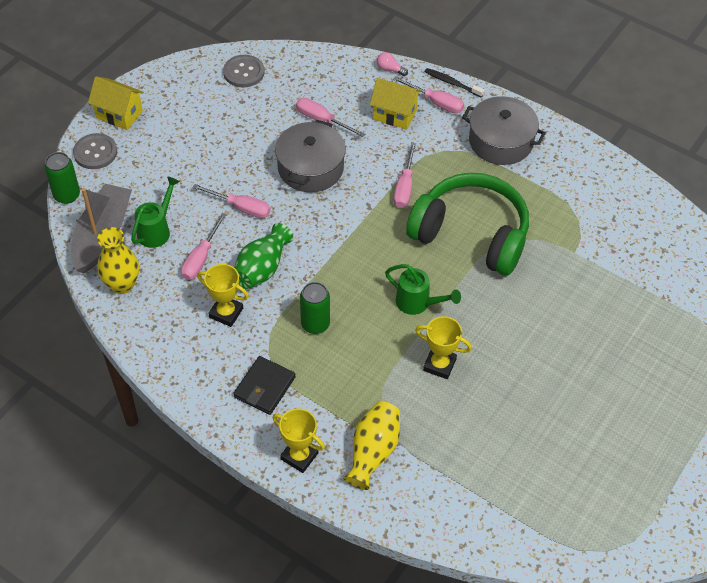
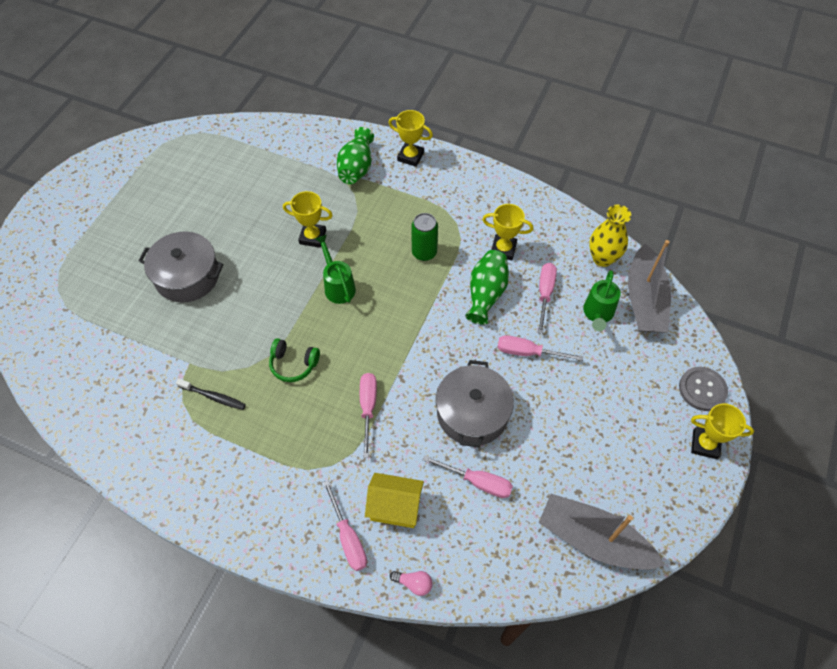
camera: 170 degrees right, 5 degrees up
green can [44,152,80,204] -> none
yellow house [88,76,144,130] -> yellow trophy [691,403,754,459]
grey button [223,55,265,87] -> grey boat [539,494,665,569]
black wallet [233,356,296,415] -> none
yellow vase [343,401,400,490] -> green vase [337,127,374,184]
green watering can [385,264,461,315] -> green watering can turned 45 degrees clockwise [315,235,356,304]
pink screwdriver [393,76,464,113] -> pink screwdriver turned 135 degrees counterclockwise [323,480,367,571]
green headphones [406,173,529,276] -> green headphones [269,338,320,382], size x0.42
black toothbrush [425,68,484,97] -> black toothbrush moved to [176,379,246,410]
grey pot [462,96,546,165] -> grey pot moved to [139,232,223,302]

